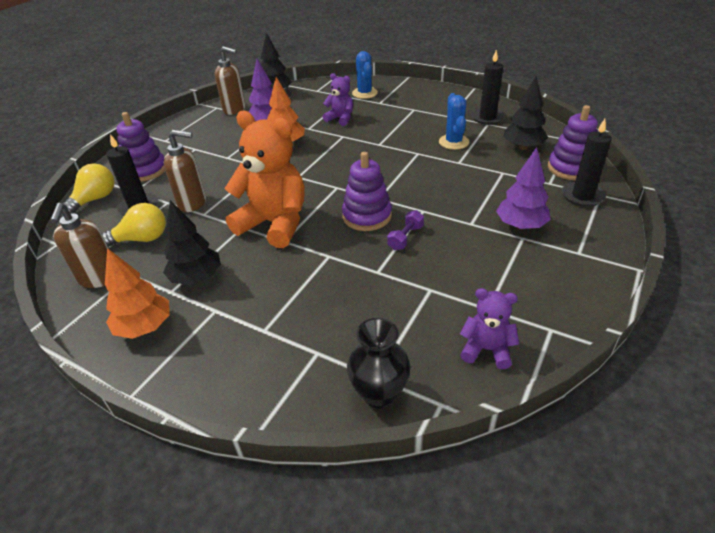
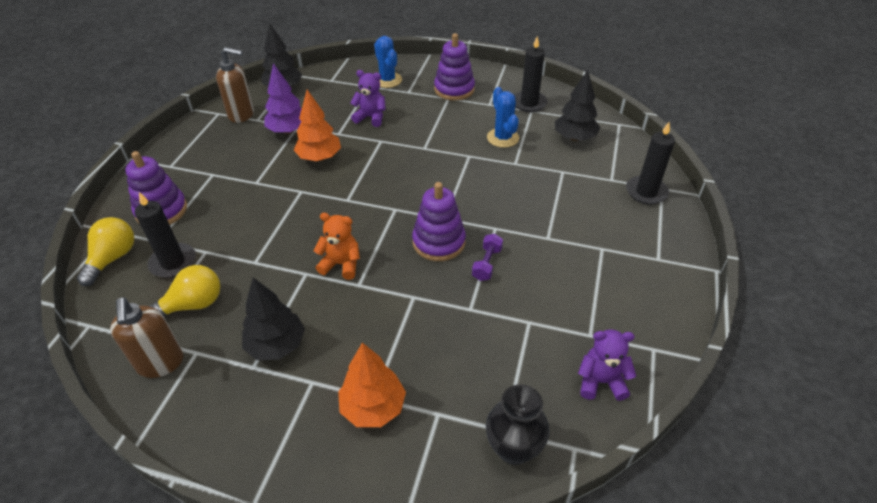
camera: 15 degrees left, 5 degrees up
orange tree [105,248,170,339] -> orange tree moved to [338,343,406,427]
brown soap dispenser [164,130,206,212] -> none
orange teddy bear [224,111,305,248] -> orange teddy bear [313,213,360,280], size x0.51
purple tree [496,147,551,230] -> none
purple stacking toy [548,105,598,180] -> purple stacking toy moved to [434,33,475,101]

